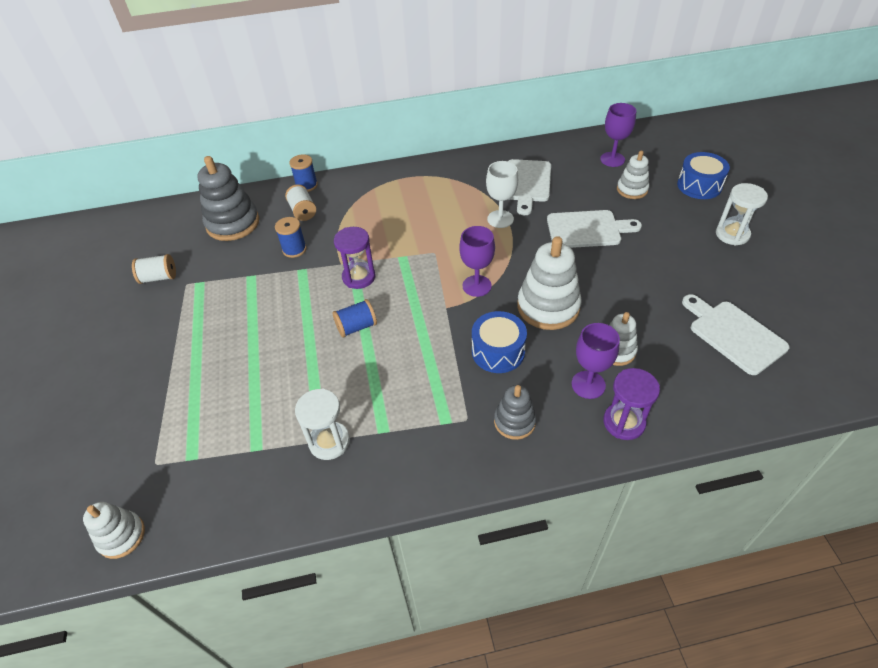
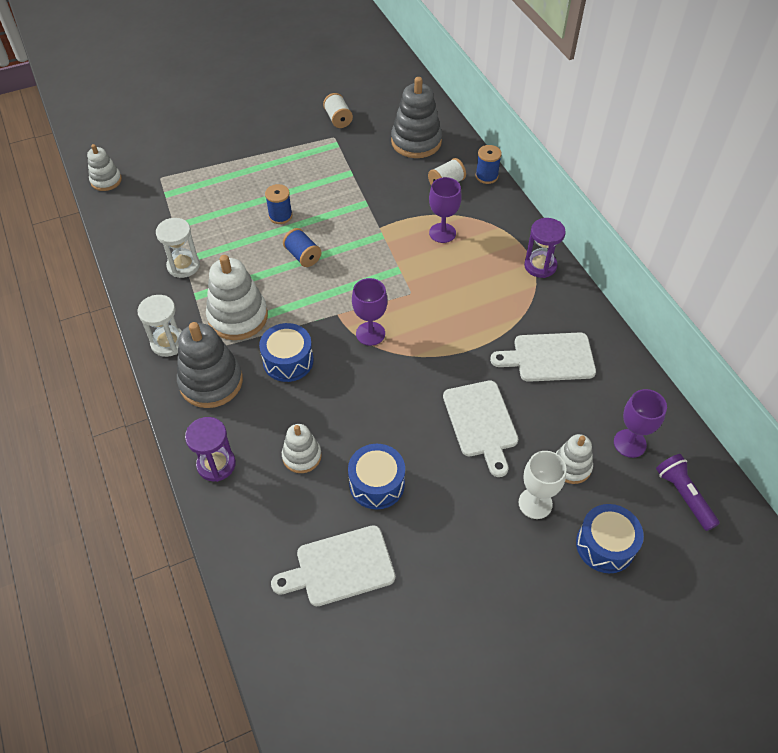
camera: 75 degrees right, 5 degrees up
blue spool [275,217,307,258] -> blue spool moved to [265,184,292,224]
purple hourglass [334,227,375,289] -> purple hourglass moved to [524,218,566,278]
white goblet [486,161,518,228] -> white goblet moved to [518,451,567,519]
grey stacking toy [494,385,537,440] -> grey stacking toy [177,322,243,408], size x1.72
white stacking toy [517,236,582,330] -> white stacking toy moved to [206,255,268,340]
purple goblet [572,323,620,399] -> purple goblet moved to [429,177,462,243]
white cutting board [682,294,790,375] -> white cutting board turned 150 degrees counterclockwise [271,525,395,606]
white hourglass [716,183,768,246] -> white hourglass moved to [137,295,182,357]
none -> blue drum [348,444,405,509]
none -> purple flashlight [656,454,720,531]

